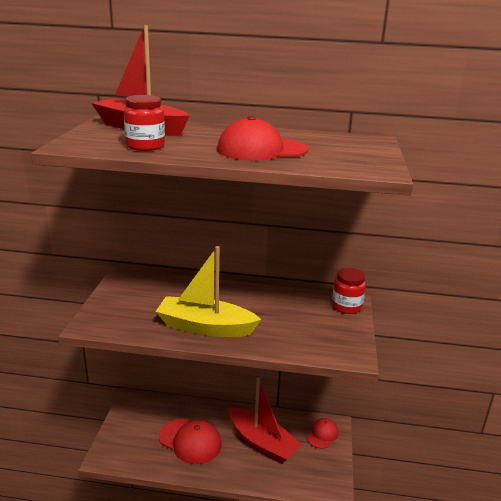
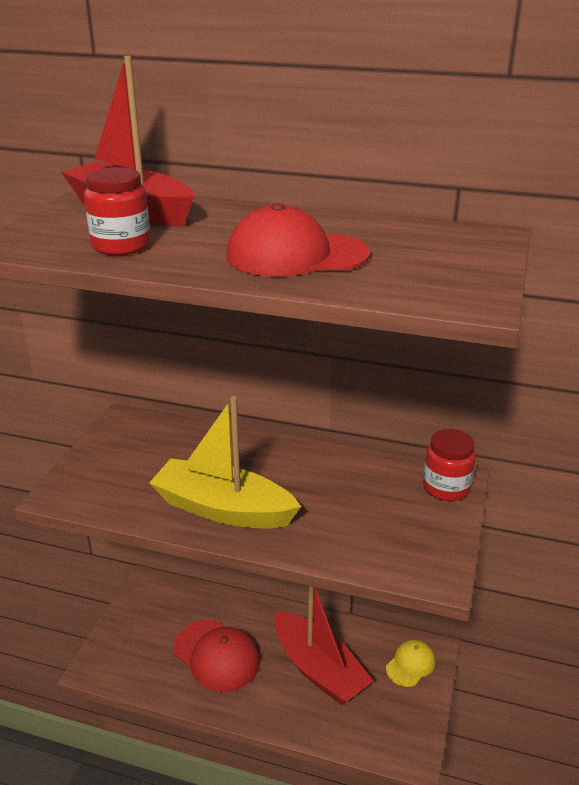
camera: 10 degrees right, 5 degrees up
red cap [307,418,338,449] -> yellow cap [386,640,435,687]

